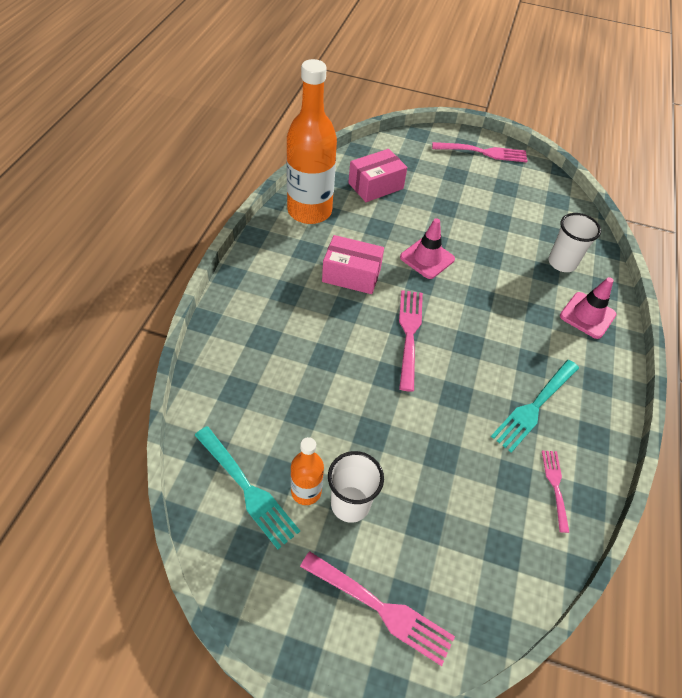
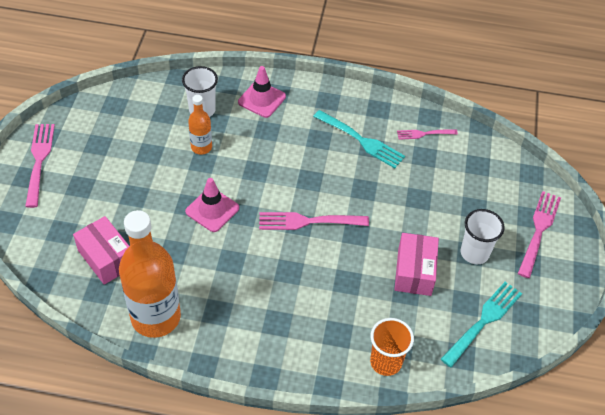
camera: 95 degrees left, 0 degrees up
orange bottle [291,437,324,505] -> orange bottle moved to [188,95,212,155]
pink box [322,235,384,294] -> pink box moved to [394,233,439,296]
none -> orange cup [370,318,414,376]

